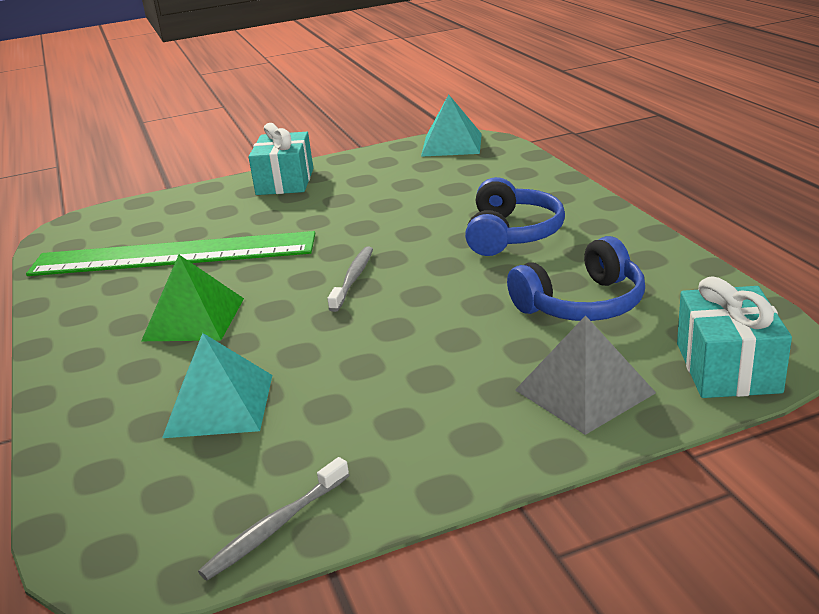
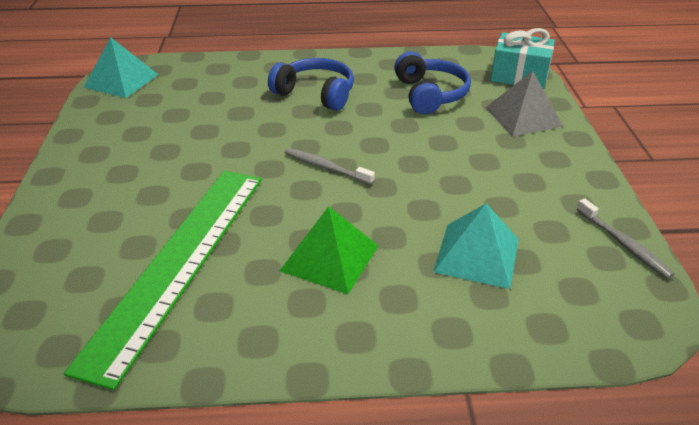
camera: 75 degrees left, 10 degrees up
turquoise gift [248,123,313,195] -> none

